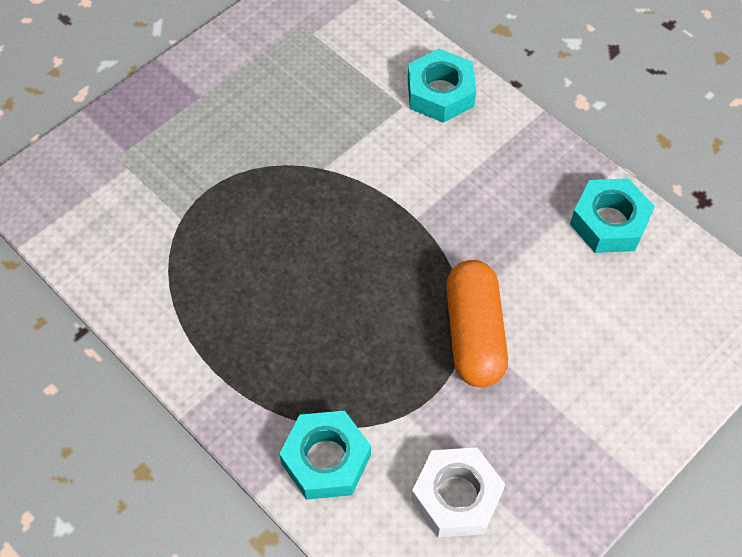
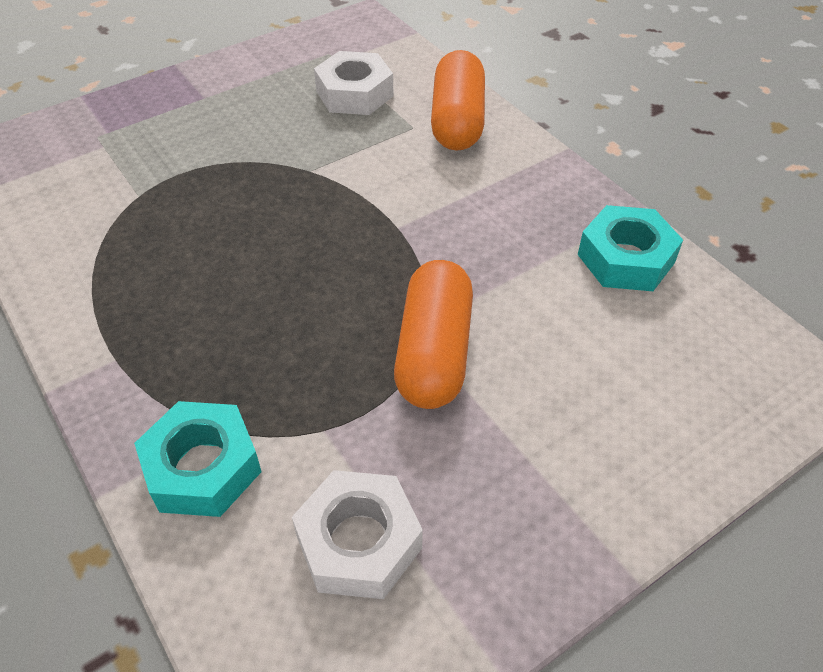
camera: 10 degrees right, 10 degrees down
turquoise nut [408,49,476,123] -> orange capsule [431,50,485,151]
none -> white nut [314,51,394,115]

